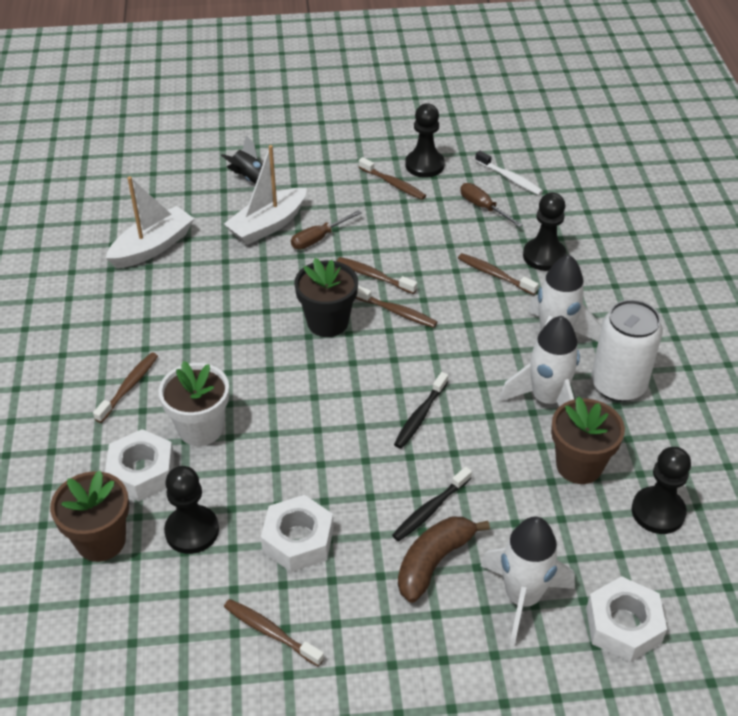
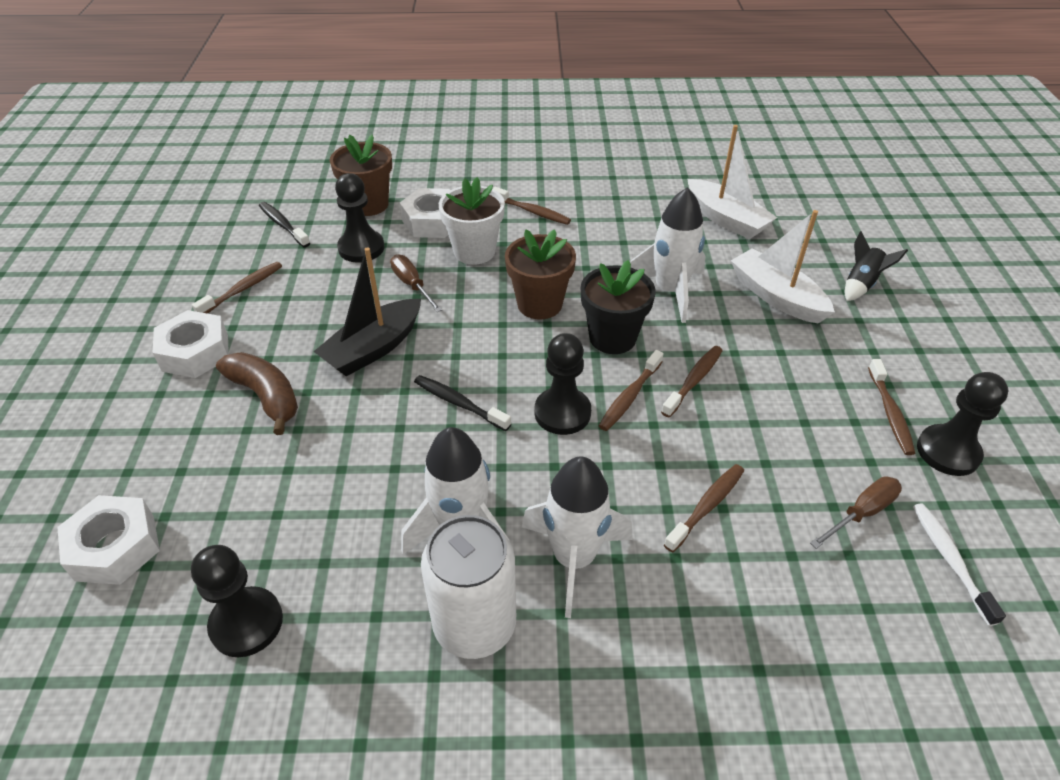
camera: 95 degrees right, 0 degrees up
white nut [261,495,334,572] -> white nut moved to [152,310,229,378]
brown screwdriver [291,210,362,250] -> brown screwdriver moved to [390,254,442,312]
brown toothbrush [359,157,426,200] -> brown toothbrush turned 45 degrees counterclockwise [868,359,915,455]
black toothbrush [392,467,472,541] -> black toothbrush moved to [259,202,310,248]
white toothbrush [475,151,543,195] -> white toothbrush turned 120 degrees clockwise [913,503,1006,626]
white rocket [481,517,575,646] -> white rocket moved to [630,187,706,323]
black pawn [523,193,567,271] -> black pawn moved to [535,333,591,435]
brown flower pot [551,397,625,484] -> brown flower pot moved to [505,229,576,319]
none -> black boat [313,247,421,376]

